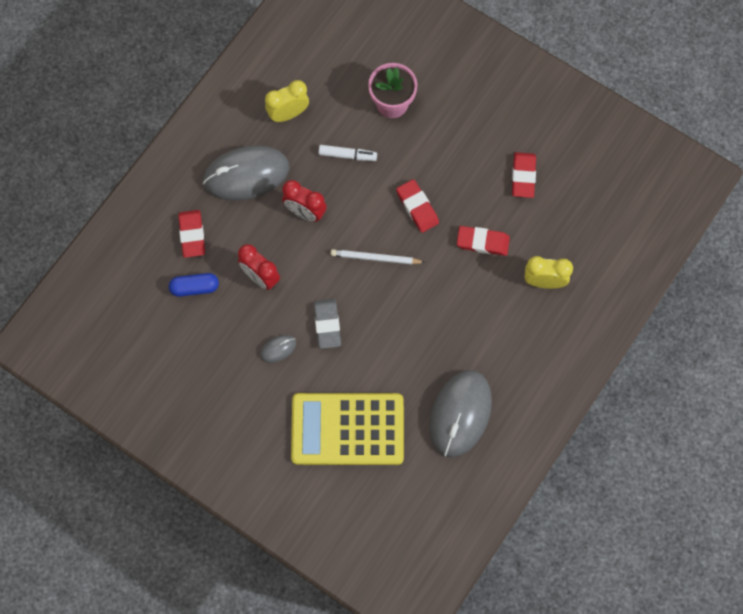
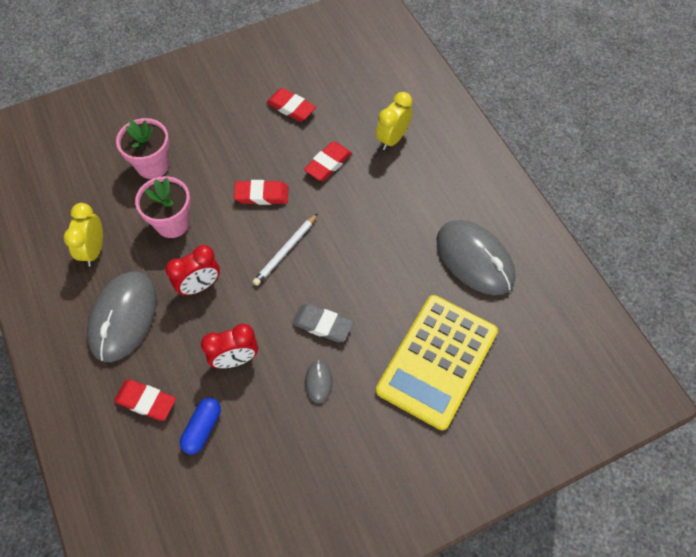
camera: 60 degrees left, 10 degrees down
white marker [319,145,377,161] -> pink flower pot [135,176,191,238]

